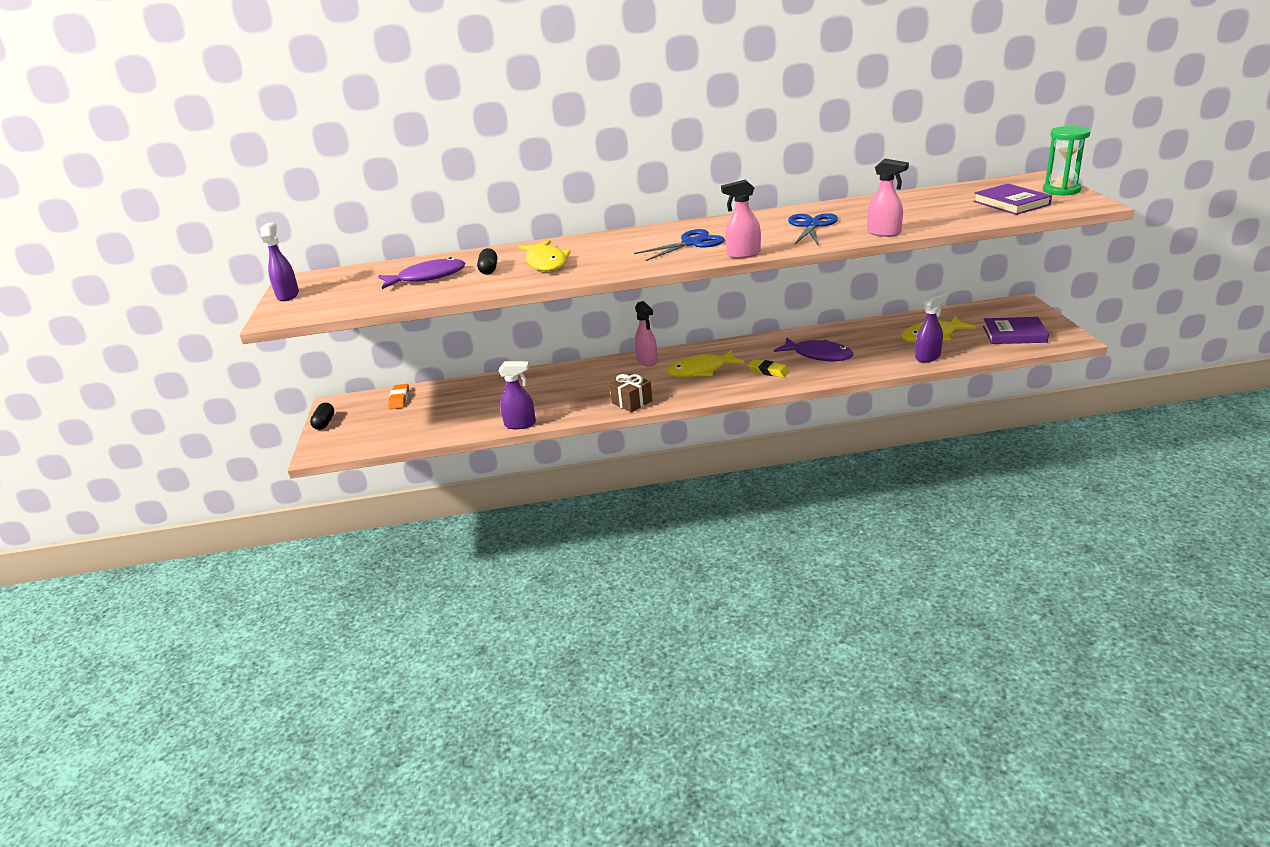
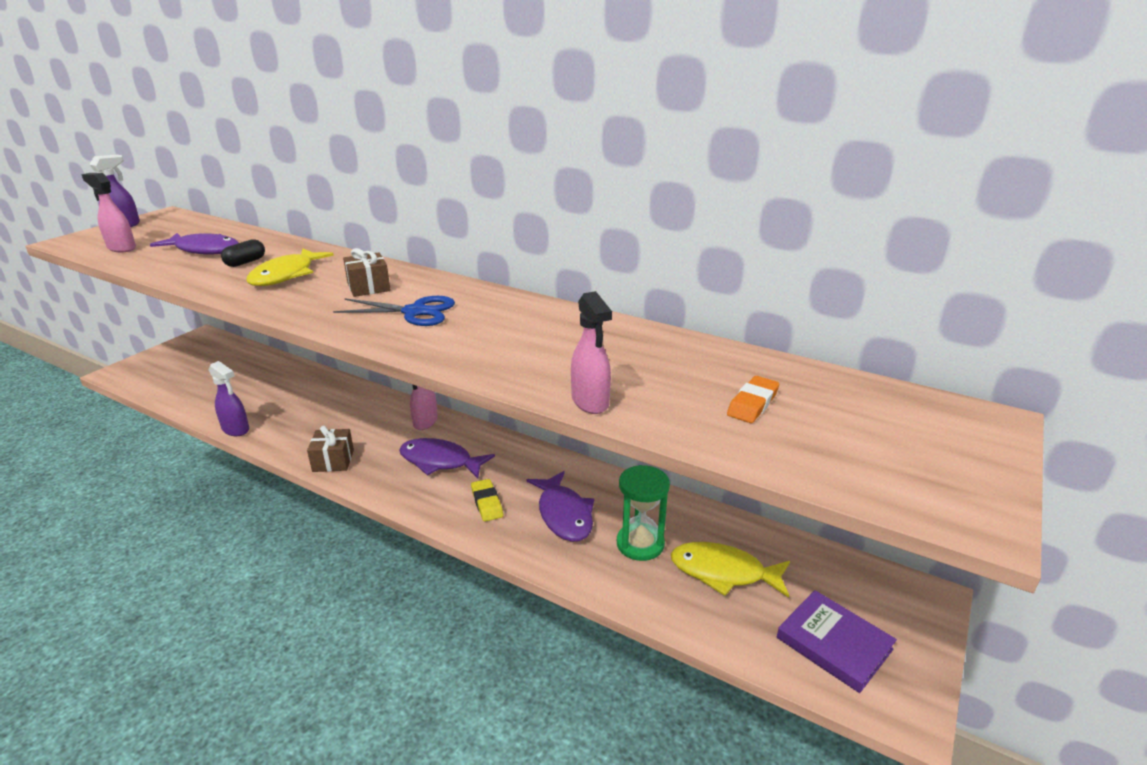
camera: 35 degrees right, 0 degrees up
black capsule [310,403,334,430] -> none
orange eraser [388,384,409,409] -> orange eraser moved to [727,376,779,423]
yellow fish [666,350,745,377] -> purple fish [399,438,495,478]
pink spray bottle [721,180,761,259] -> pink spray bottle moved to [81,173,136,252]
blue scissors [788,213,838,245] -> none
purple spray bottle [915,292,947,363] -> none
purple book [973,184,1052,215] -> none
green hourglass [1043,126,1091,196] -> green hourglass moved to [617,465,670,561]
none -> brown gift [343,248,391,297]

